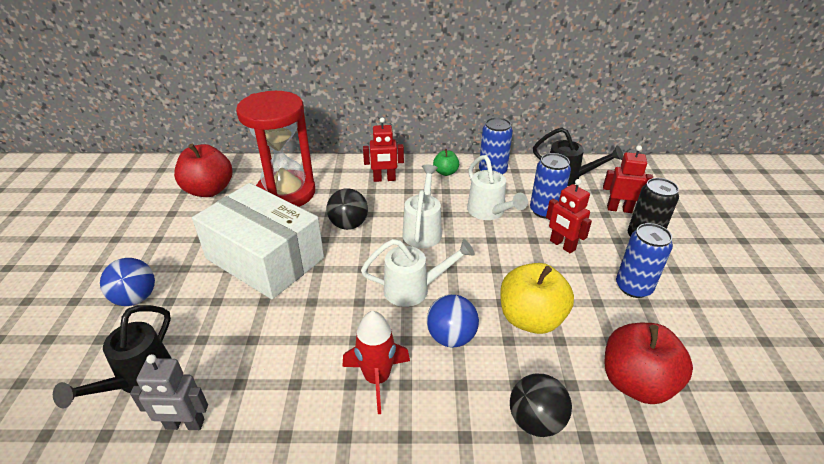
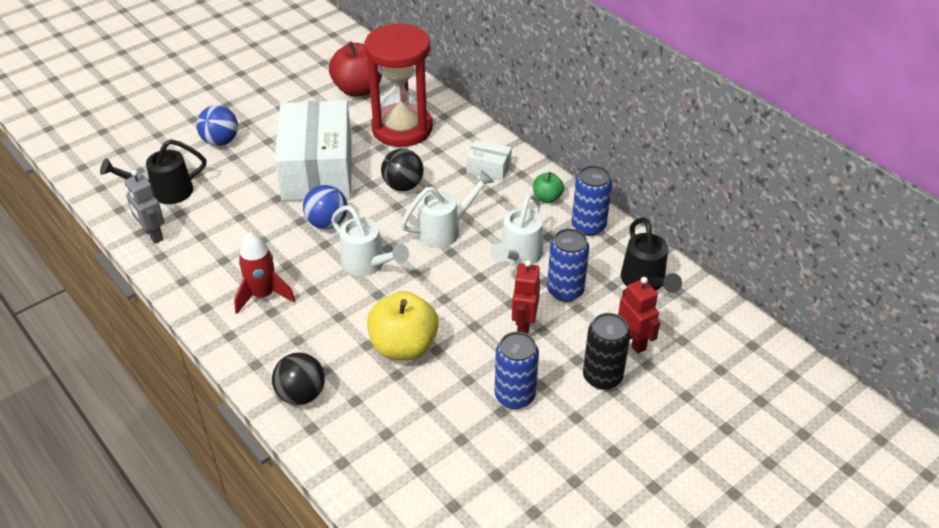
camera: 50 degrees right, 5 degrees up
red robot [363,117,404,182] -> white box [466,140,512,180]
blue ball [427,294,479,347] -> blue ball moved to [303,185,347,229]
red apple [605,323,693,404] -> none

